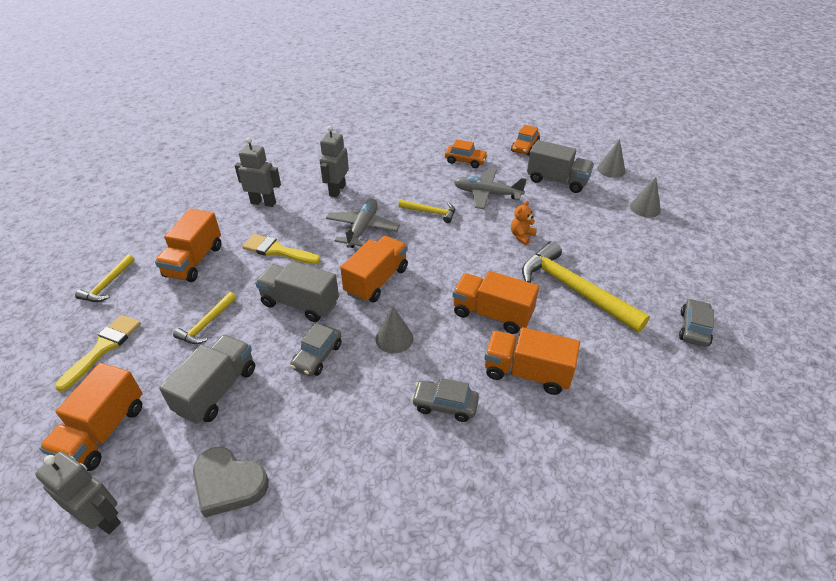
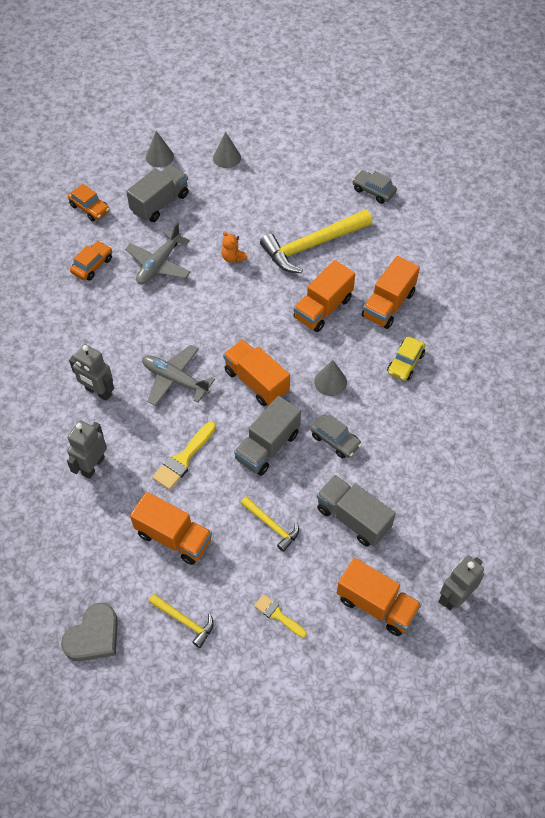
camera: 75 degrees left, 15 degrees up
yellow brush [55,315,141,392] -> yellow brush [254,594,307,638], size x0.64
grey heart [193,447,269,518] -> grey heart moved to [61,603,118,661]
yellow hammer [398,200,455,223] -> none
grey car [412,378,479,422] -> yellow car [387,337,425,381]

